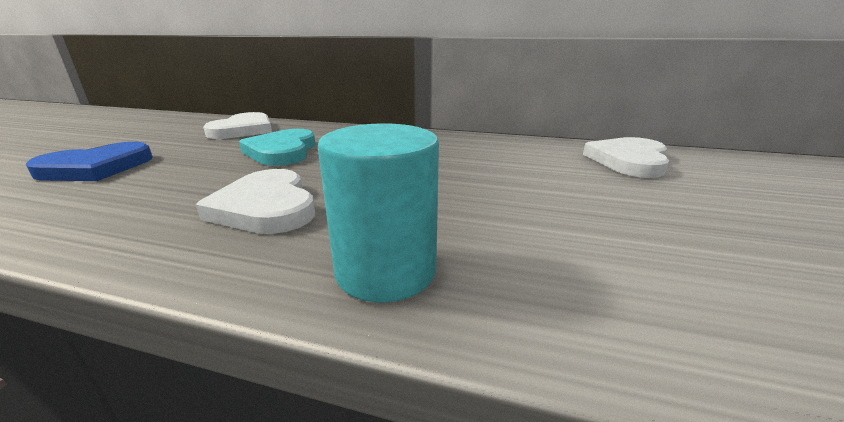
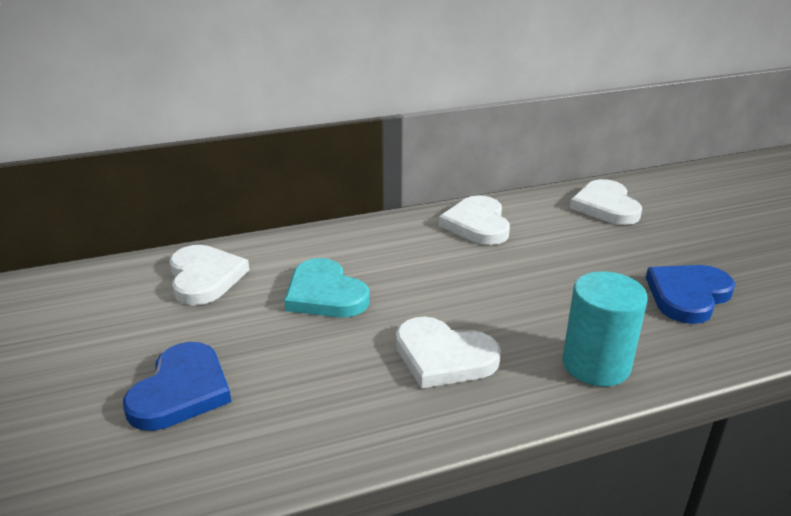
camera: 35 degrees left, 5 degrees up
none -> white heart [439,195,510,245]
none -> blue heart [646,265,735,324]

